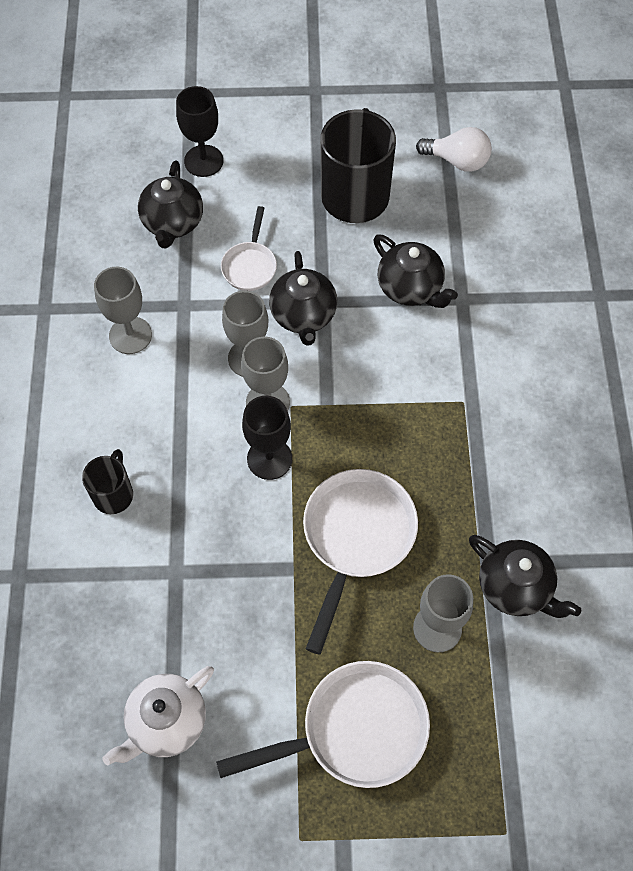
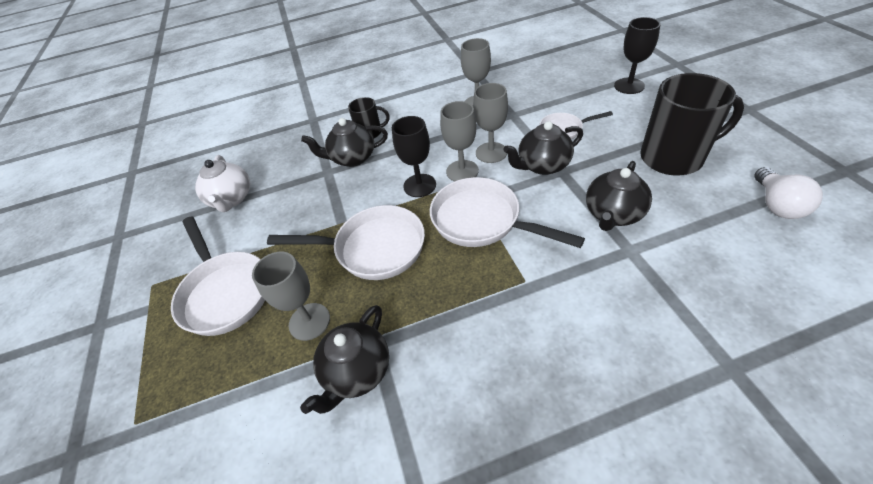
camera: 80 degrees right, 15 degrees down
white teapot [102,666,214,765] -> white teapot turned 135 degrees counterclockwise [195,155,250,212]
black teapot [138,161,203,248] -> black teapot moved to [301,118,388,167]
none -> white pan [430,177,585,248]

